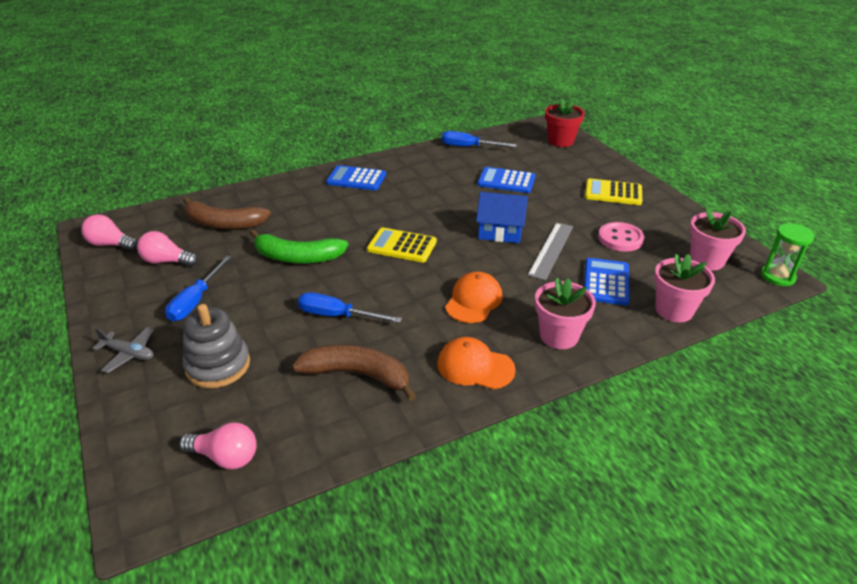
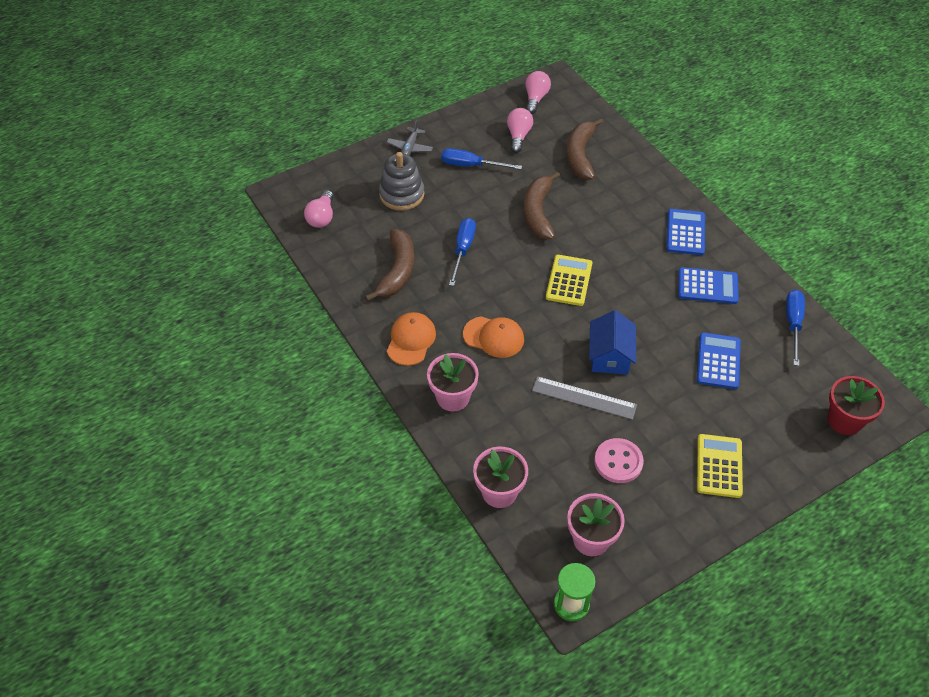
camera: 85 degrees right, 15 degrees up
green banana [250,230,348,264] -> brown banana [523,172,560,239]
blue calculator [584,258,630,305] -> blue calculator moved to [678,267,739,304]

